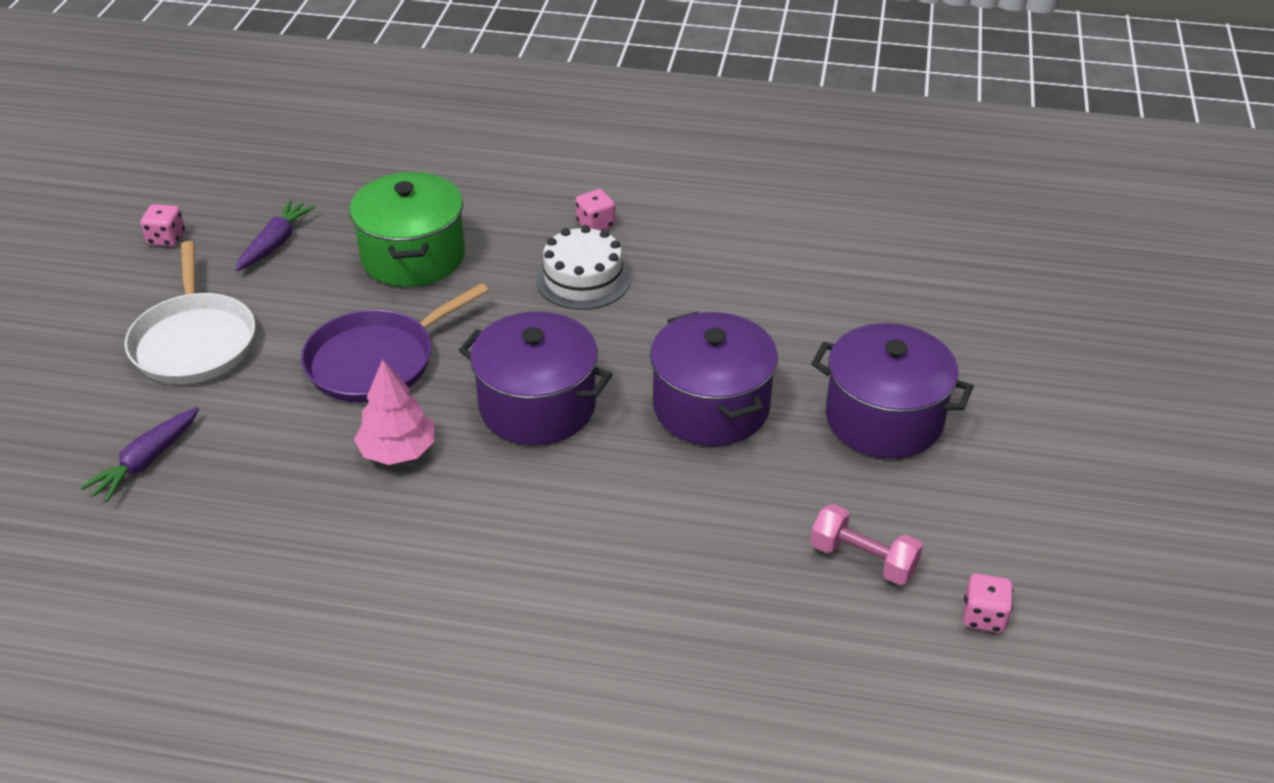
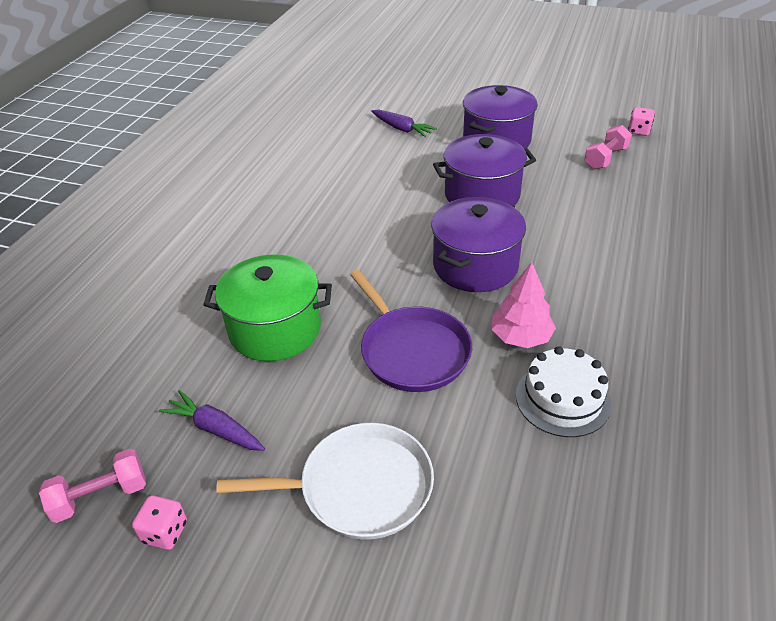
camera: 80 degrees left, 0 degrees up
purple carrot [81,407,199,502] -> purple carrot moved to [371,109,437,137]
white cake [536,225,631,310] -> white cake moved to [516,346,611,437]
pink dice [576,189,615,231] -> none
none -> pink dumbbell [39,449,146,523]

